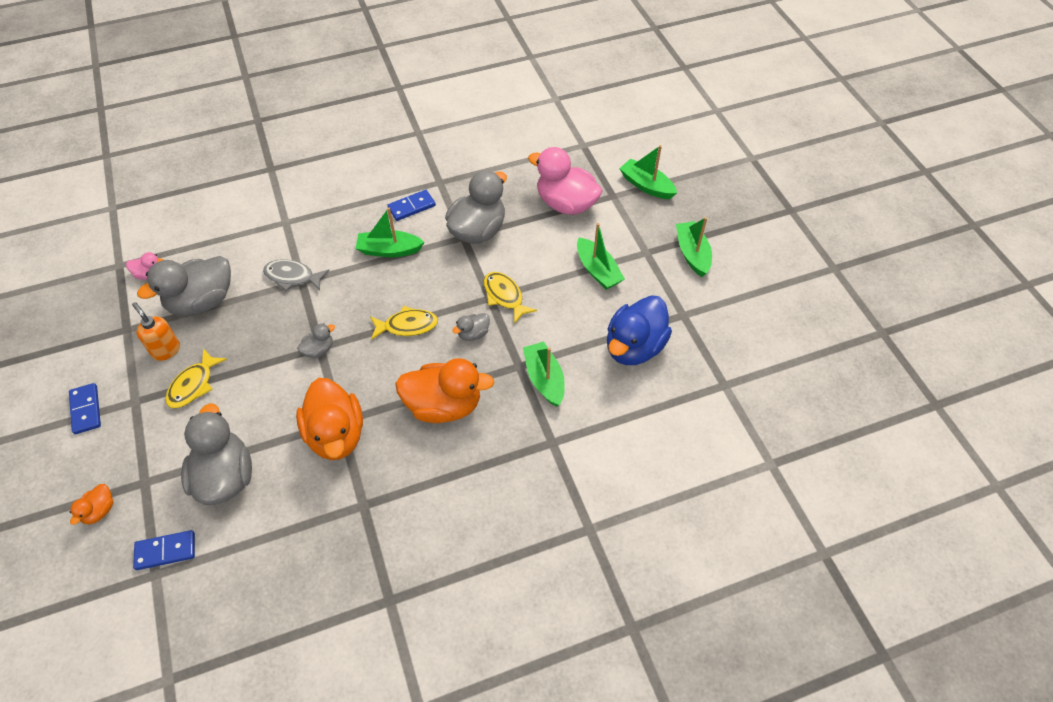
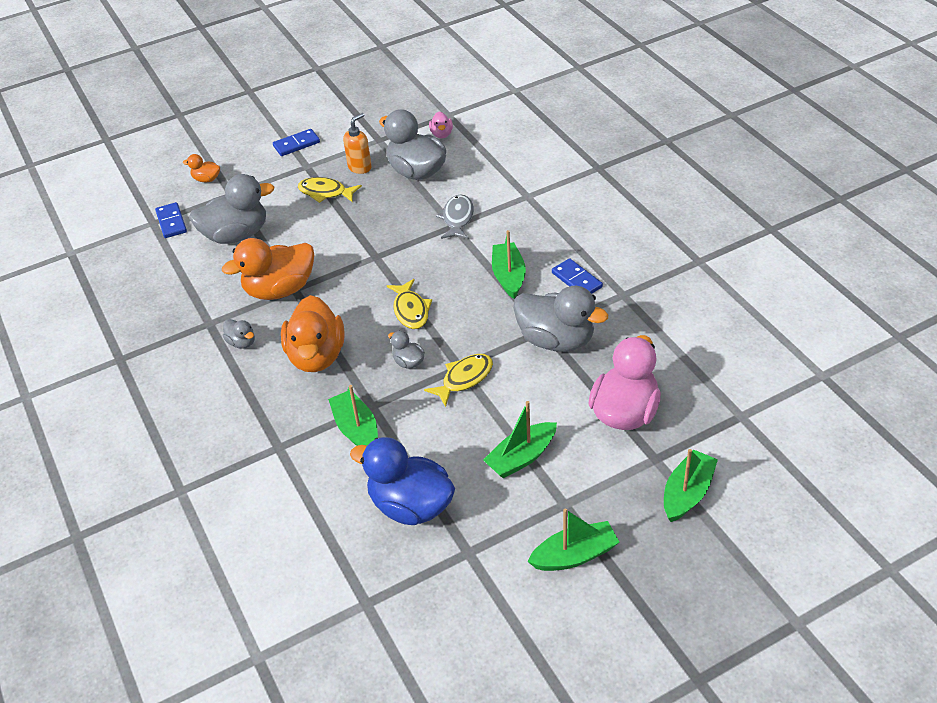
camera: 85 degrees right, 10 degrees down
grey duck [297,323,335,358] -> grey duck moved to [223,319,255,349]
green boat [523,342,565,407] -> green boat turned 90 degrees counterclockwise [328,385,378,446]

